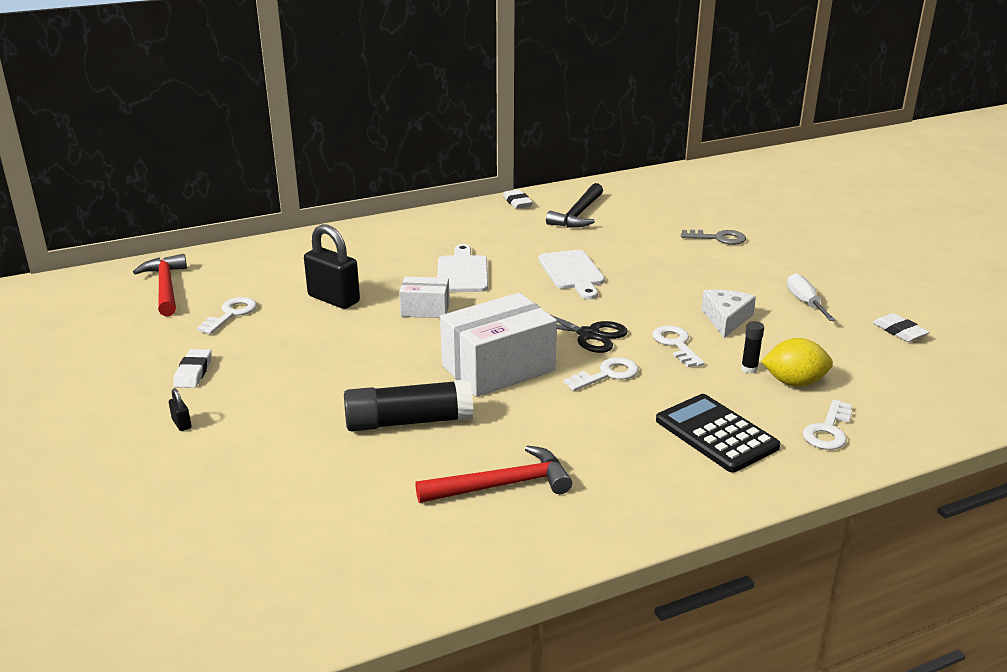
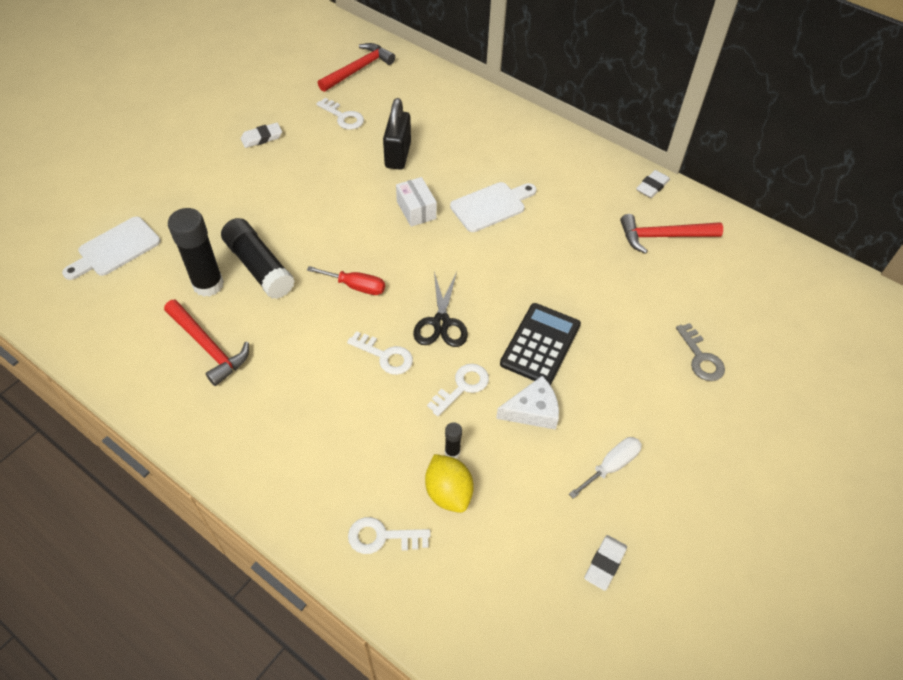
camera: 60 degrees right, 25 degrees up
black padlock [169,388,191,431] -> none
white key [197,297,257,334] -> white key turned 45 degrees clockwise [316,98,364,130]
white box [440,293,557,397] -> red screwdriver [307,266,385,295]
white cutting board [538,250,605,299] -> white cutting board moved to [62,217,160,280]
black hammer [546,183,603,228] -> red hammer [620,214,723,254]
black calculator [656,394,780,472] -> black calculator moved to [500,303,581,385]
none -> black glue stick [168,208,224,297]

